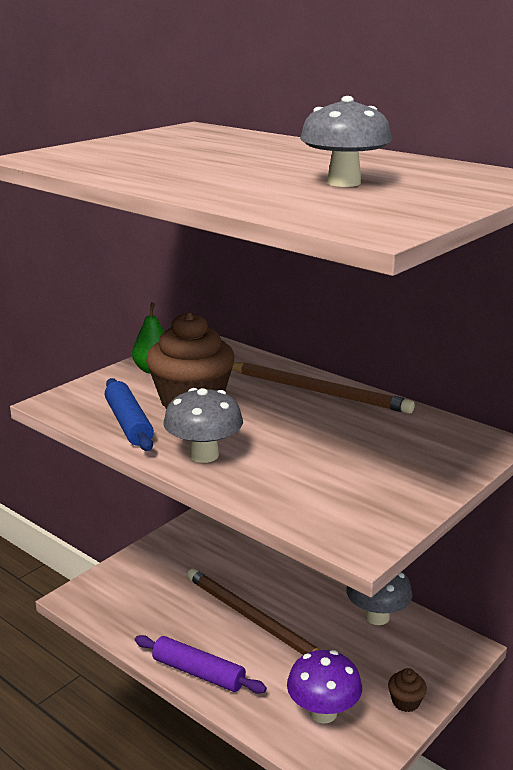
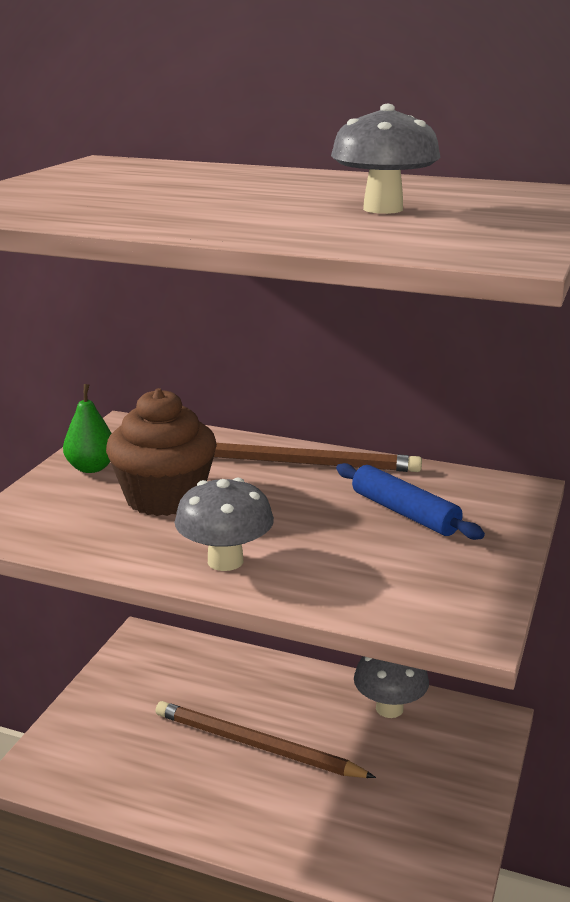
camera: 20 degrees left, 0 degrees up
blue rolling pin [105,378,154,451] -> blue rolling pin moved to [336,463,485,540]
purple rolling pin [135,635,267,694] -> none
purple mushroom [287,650,362,724] -> none
brown cupcake [388,668,427,712] -> none

